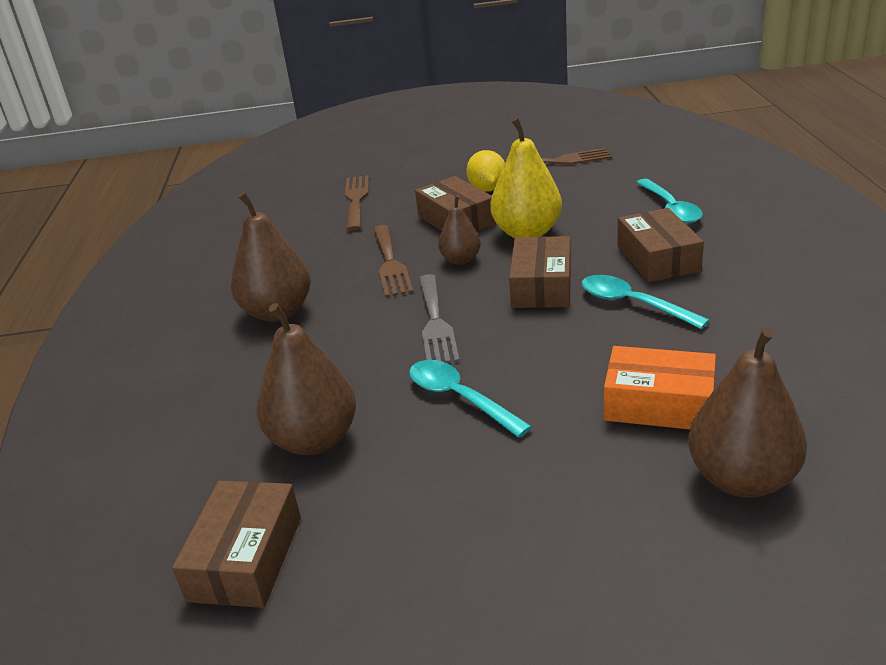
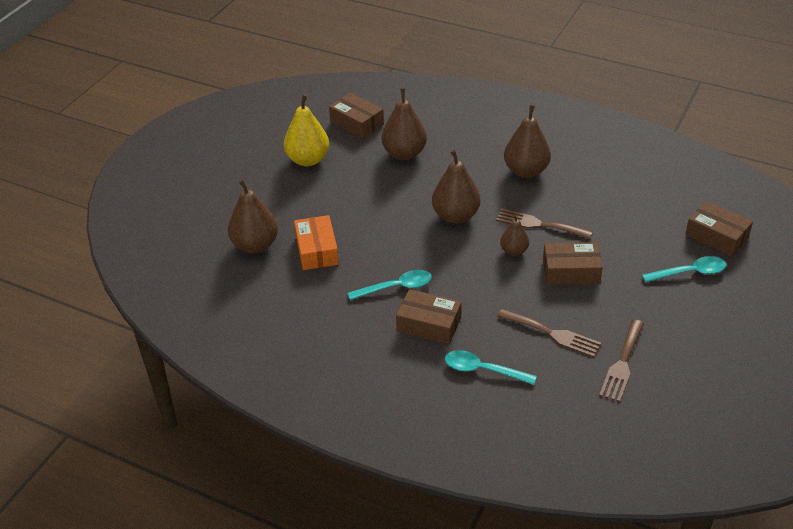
camera: 120 degrees right, 10 degrees up
brown fork [345,175,369,231] -> brown fork moved to [497,309,601,357]
turquoise spoon [409,360,532,437] -> turquoise spoon moved to [642,256,726,282]
grey fork [419,274,460,363] -> brown pear [432,149,480,224]
yellow lemon [466,150,505,192] -> none
yellow pear [490,118,562,238] -> yellow pear moved to [284,94,329,166]
brown box [509,236,571,308] -> brown box moved to [685,201,753,256]
orange box [604,346,716,430] -> orange box turned 60 degrees counterclockwise [294,215,339,270]

